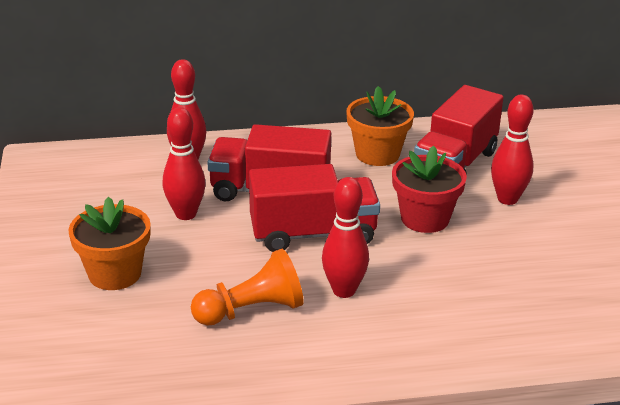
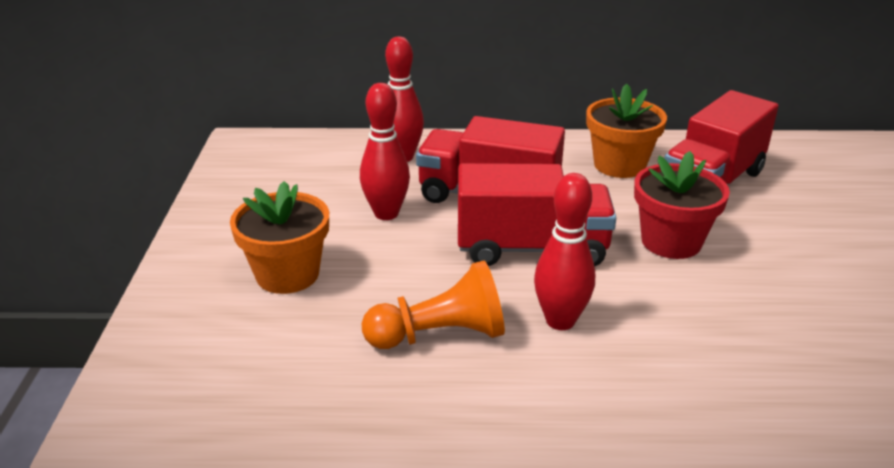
camera: 10 degrees right, 0 degrees up
red bowling pin [491,95,534,205] -> none

